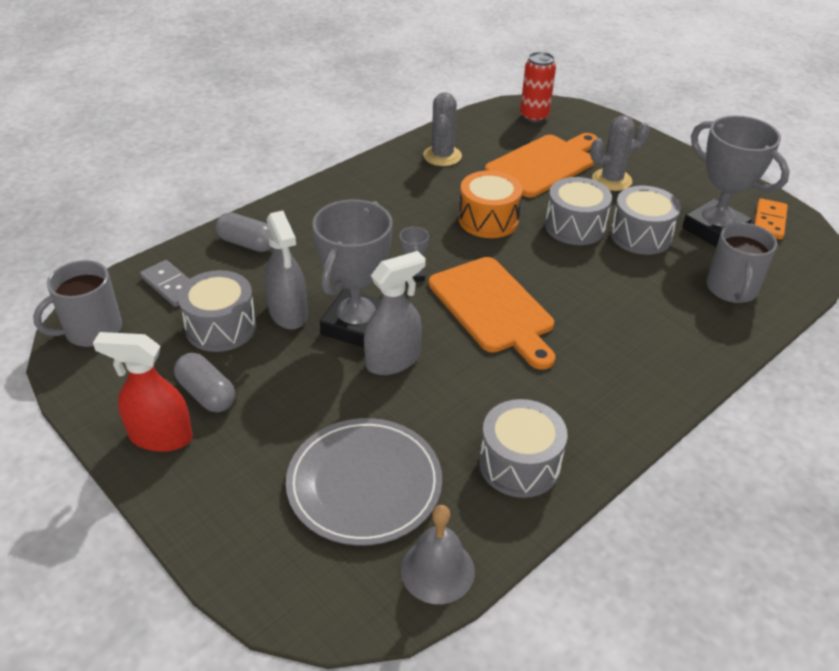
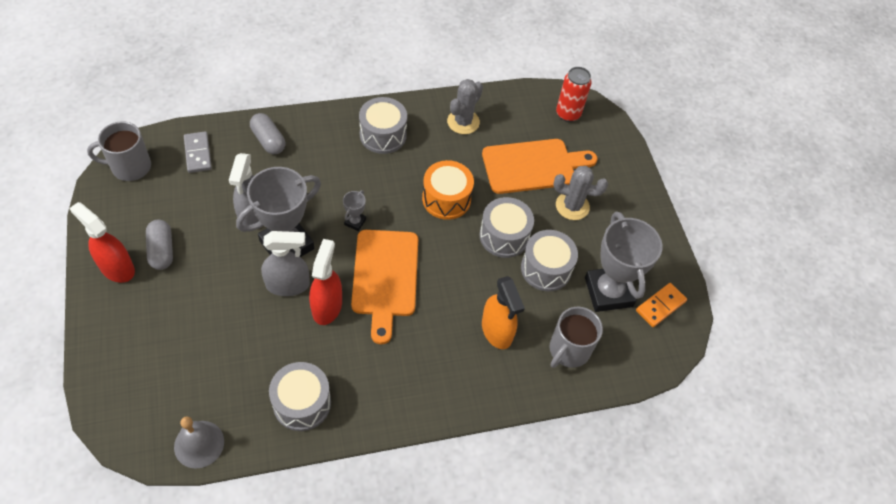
camera: 25 degrees right, 15 degrees up
grey drum [178,270,257,352] -> grey drum moved to [359,97,407,154]
grey plate [286,418,442,546] -> none
none -> red spray bottle [309,239,342,325]
none -> orange spray bottle [482,276,525,349]

